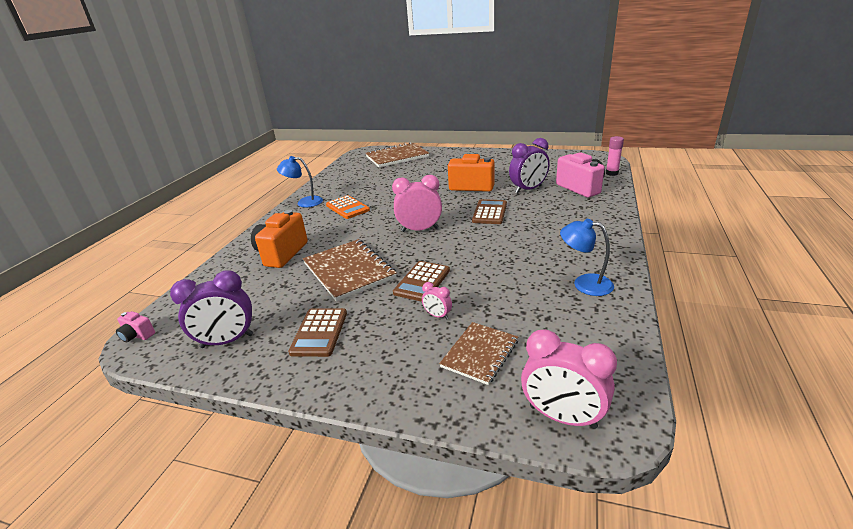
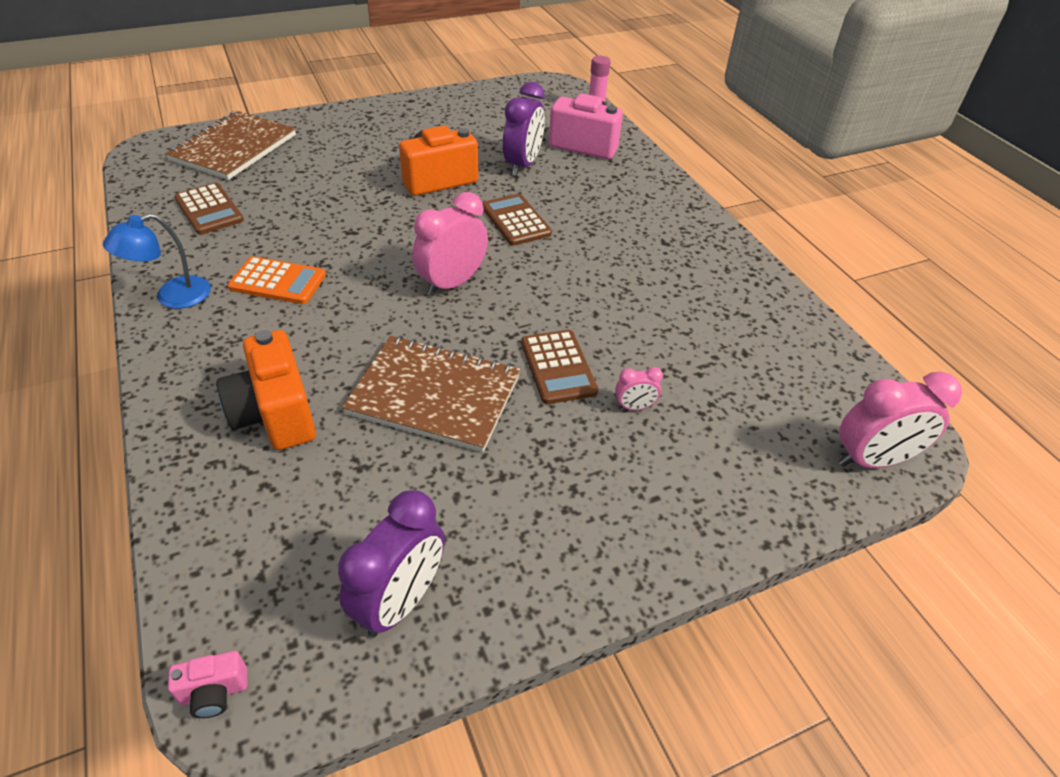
camera: 45 degrees left, 15 degrees up
brown calculator [288,308,347,357] -> brown calculator moved to [174,183,244,235]
brown notebook [439,322,518,385] -> none
blue lamp [560,219,614,296] -> none

